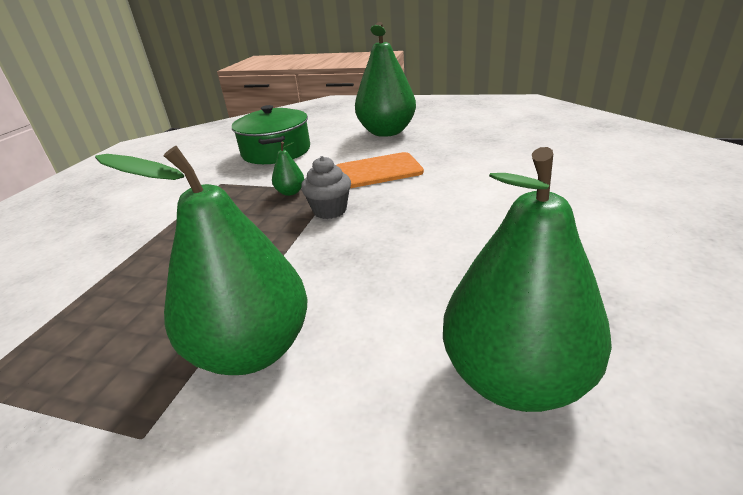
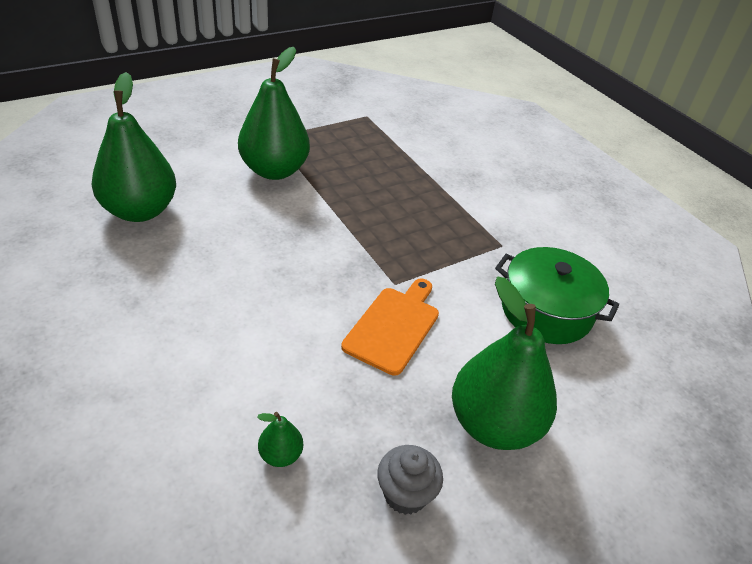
camera: 125 degrees right, 10 degrees up
green pear [272,142,304,196] -> green pear moved to [257,412,303,467]
grey cupcake [301,156,351,219] -> grey cupcake moved to [377,445,443,515]

